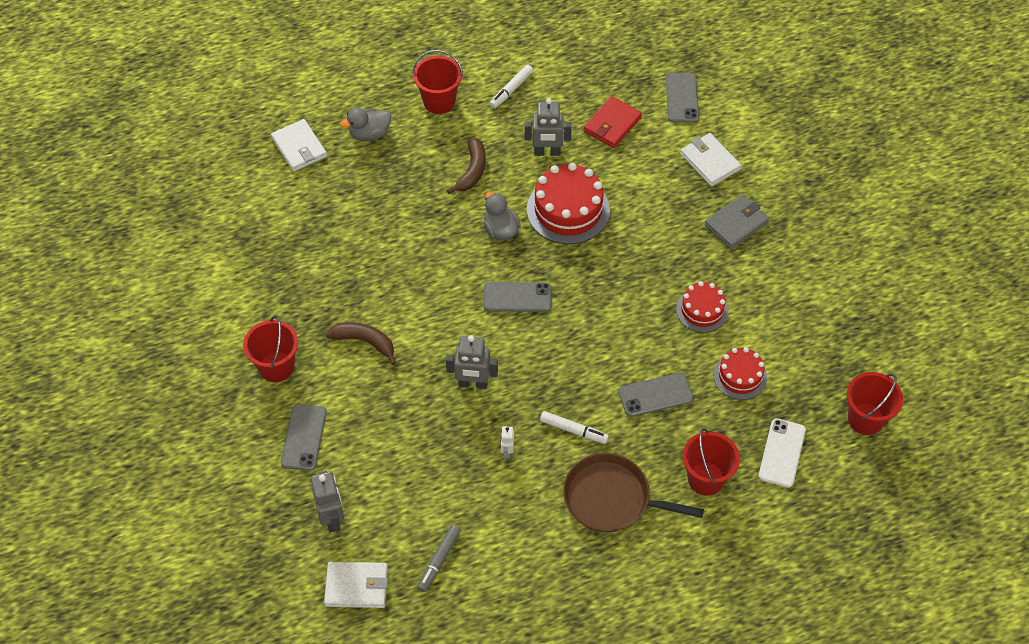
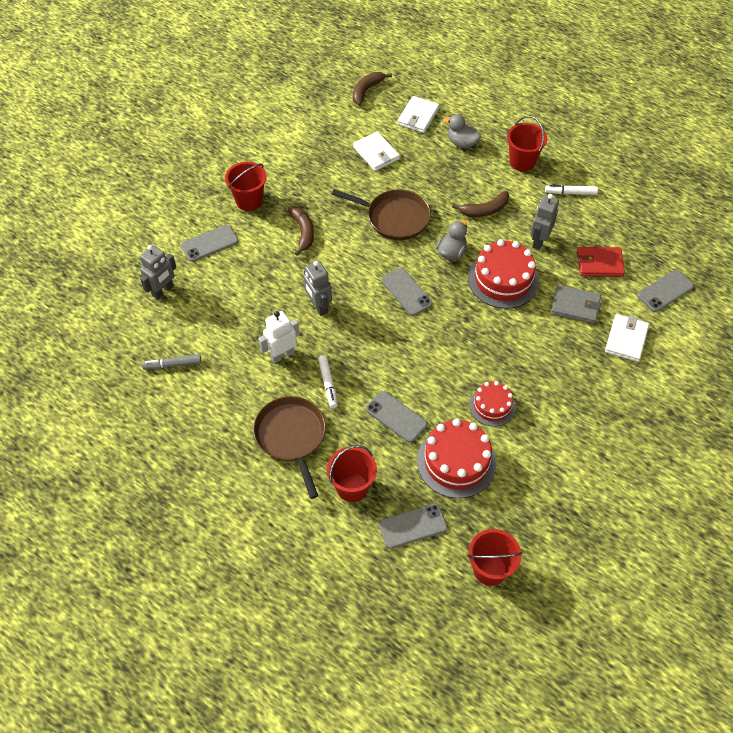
camera: 55 degrees right, 0 degrees up
white wallet [324,562,388,608] -> white wallet moved to [353,131,400,171]
white robot [500,426,514,458] -> white robot [258,311,299,363], size x1.87
grey robot [525,98,572,156] -> grey robot turned 60 degrees clockwise [530,194,559,250]
grey wallet [705,195,769,249] -> grey wallet moved to [551,285,601,324]
red cake [713,347,767,400] -> red cake [417,418,496,498], size x1.67
white phone [758,418,806,488] -> grey phone [379,504,447,549]
none -> brown pan [332,189,431,240]
none -> brown banana [353,72,392,106]

